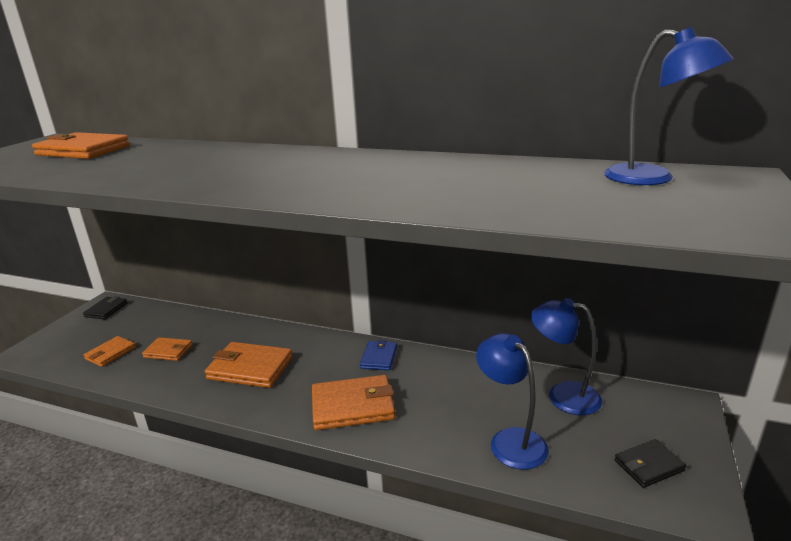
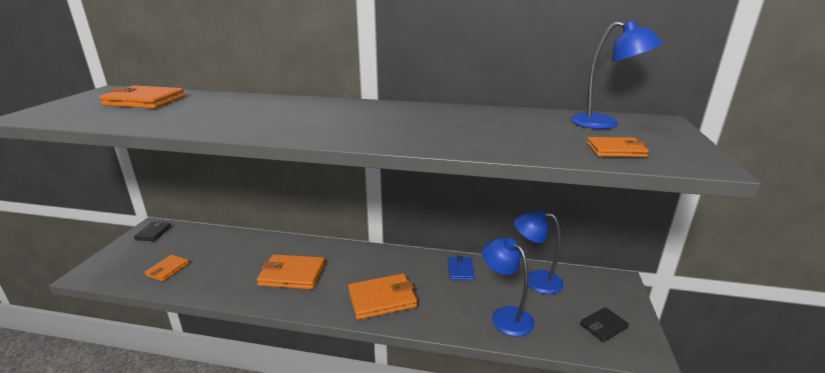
camera: 10 degrees left, 0 degrees up
orange wallet [142,337,193,361] -> orange wallet moved to [587,137,649,157]
blue wallet [360,340,397,370] -> blue wallet moved to [448,256,474,280]

